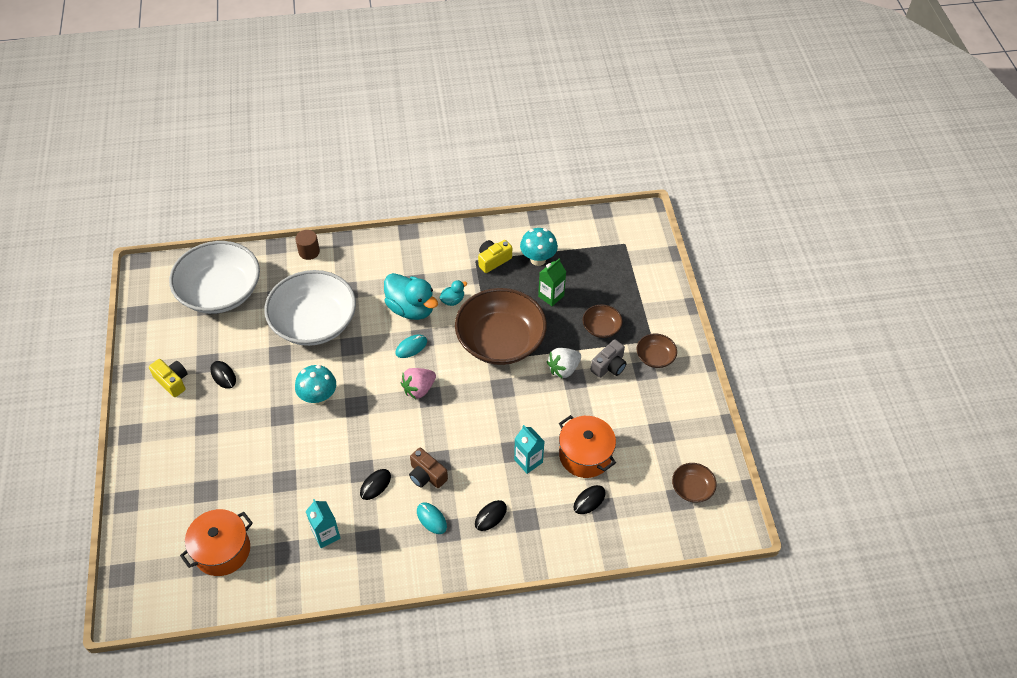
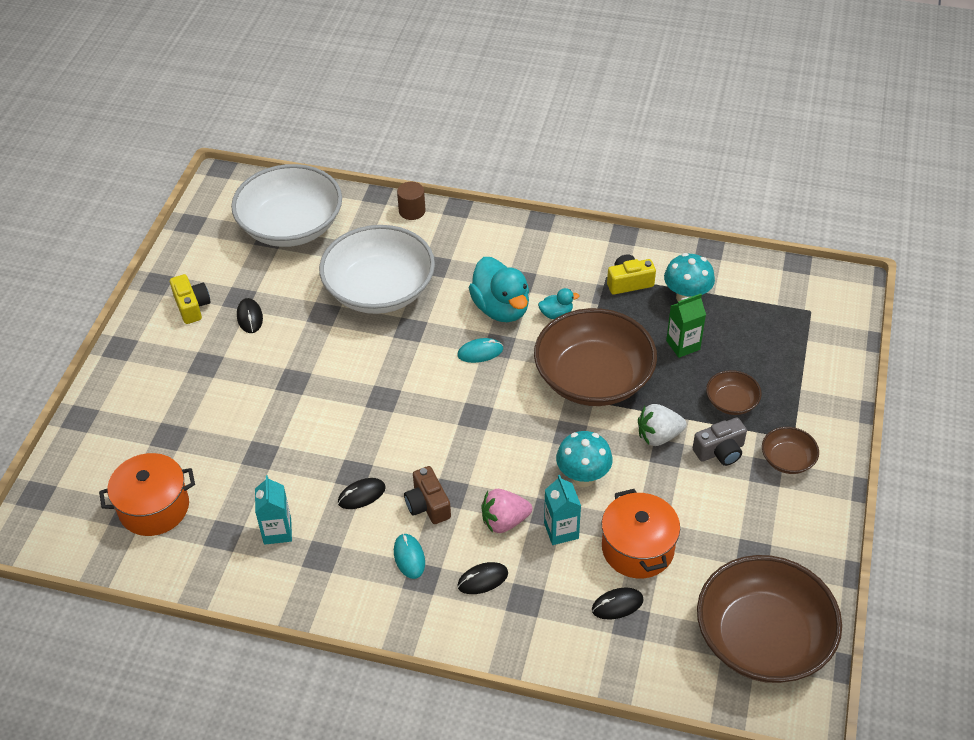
camera: 25 degrees right, 5 degrees down
turquoise mushroom [295,365,336,405] -> turquoise mushroom moved to [556,431,613,487]
pink strawberry [401,368,436,399] -> pink strawberry moved to [482,489,532,533]
brown bowl [672,463,717,503] -> brown bowl [697,555,842,683], size x2.25

